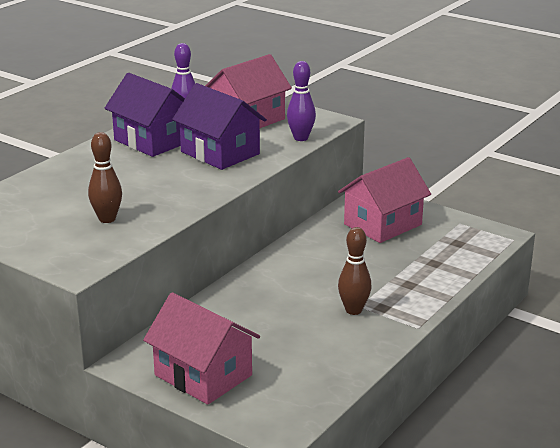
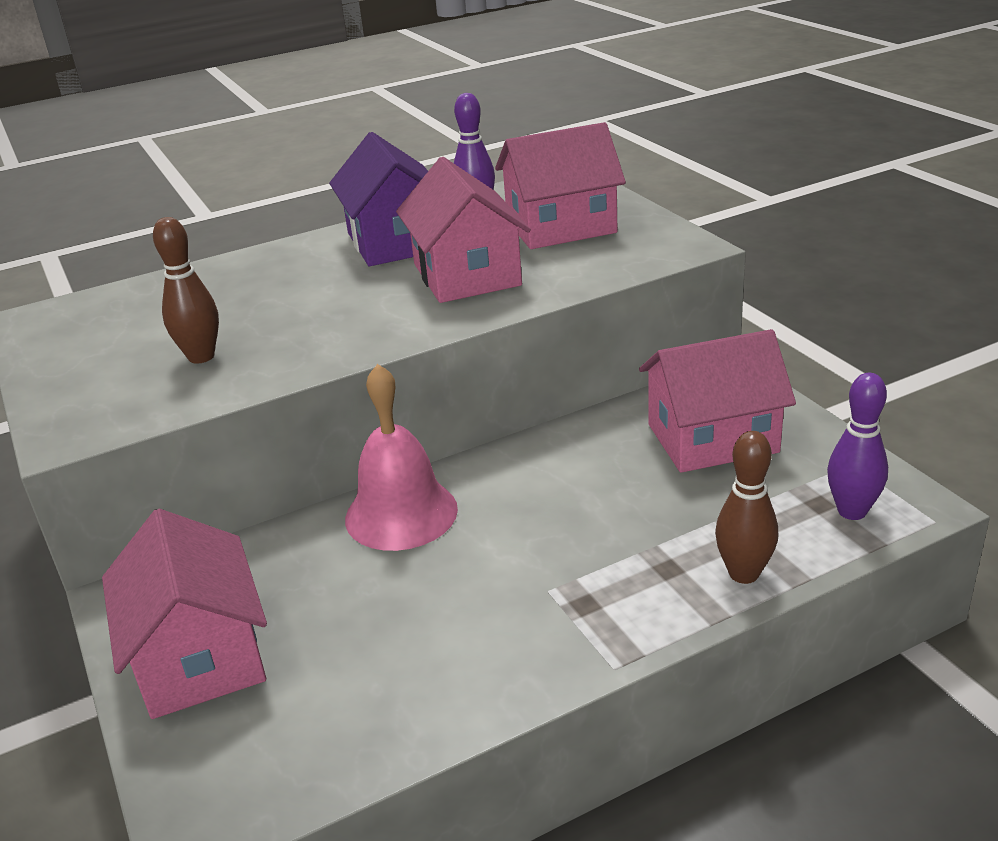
camera: 30 degrees right, 5 degrees up
purple house [172,83,267,170] -> pink house [396,157,531,303]
purple bowling pin [287,61,316,141] -> purple bowling pin moved to [827,373,888,520]
brown bowling pin [338,227,372,315] -> brown bowling pin moved to [715,431,778,584]
none -> pink bell [345,364,458,551]

